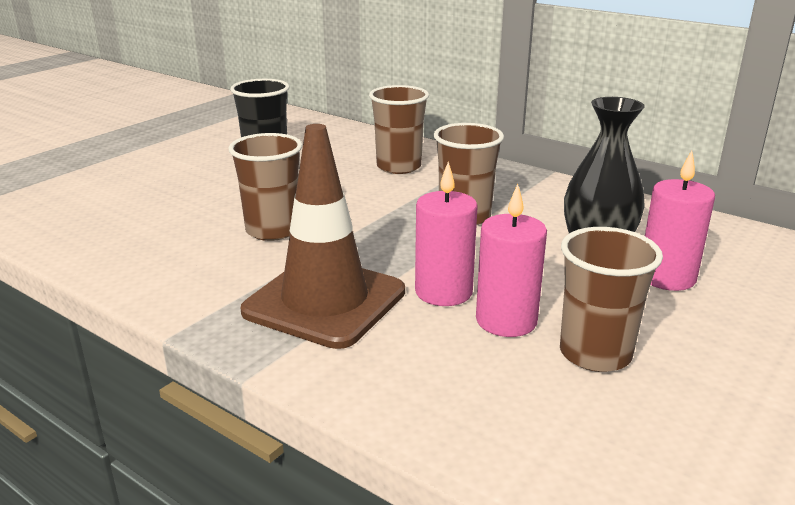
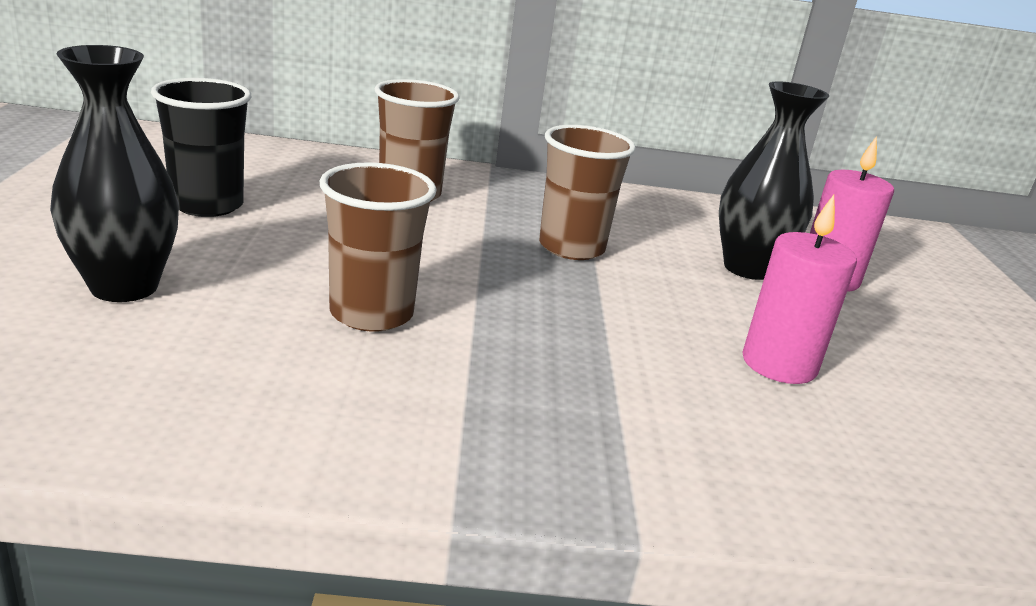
camera: 40 degrees left, 0 degrees up
brown traffic cone [240,124,405,349] -> none
pink candle [415,162,478,306] -> none
brown cup [560,227,663,372] -> none
none -> black vase [50,45,179,302]

